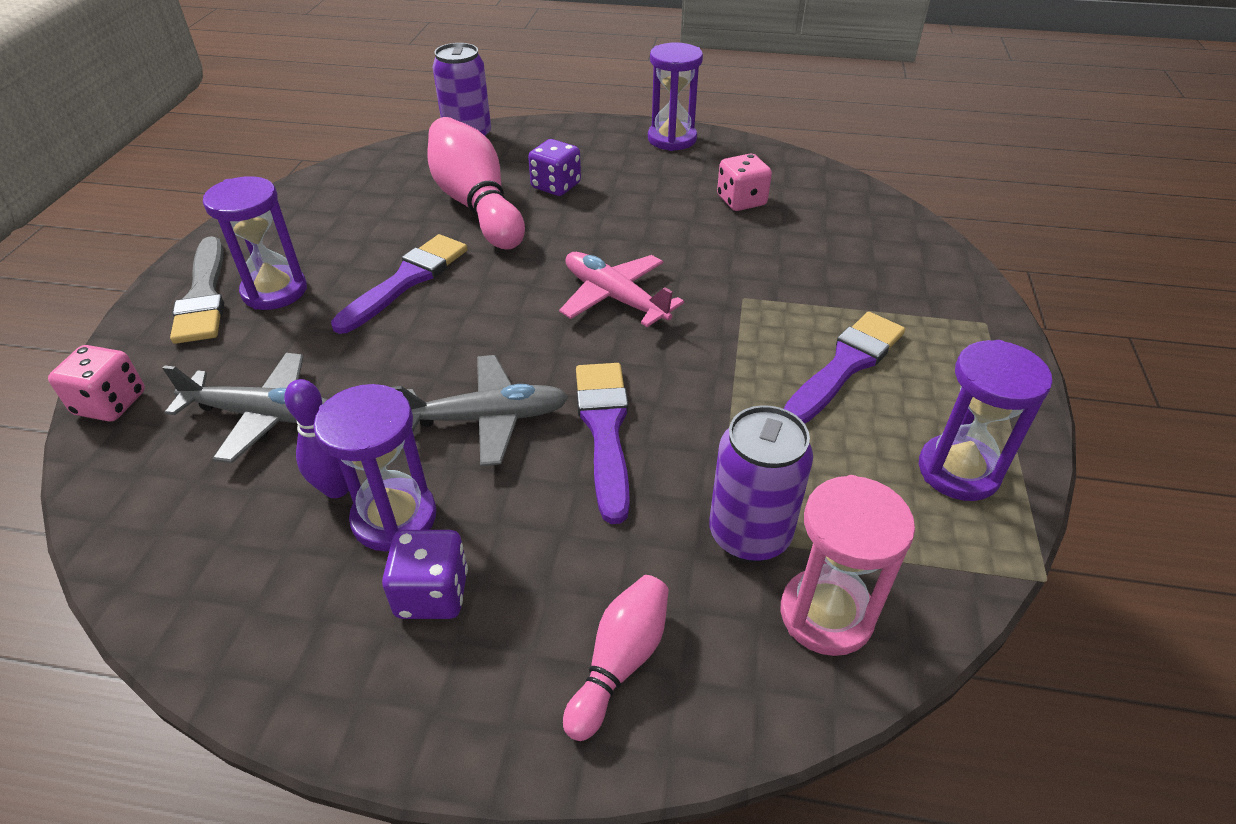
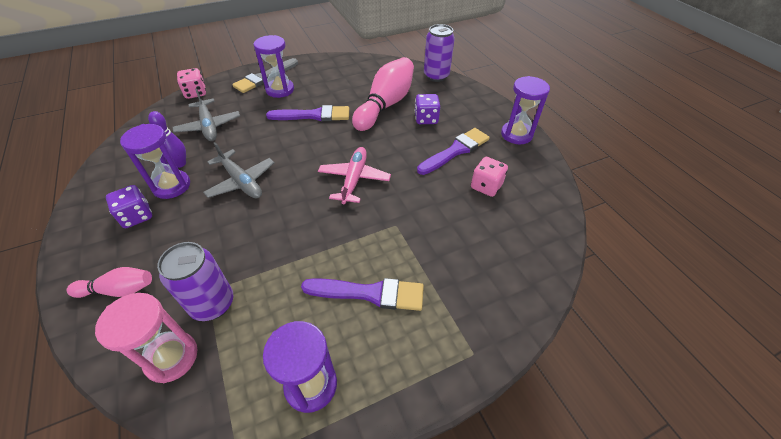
camera: 55 degrees right, 5 degrees up
purple brush [576,363,630,524] -> purple brush moved to [417,128,490,175]

